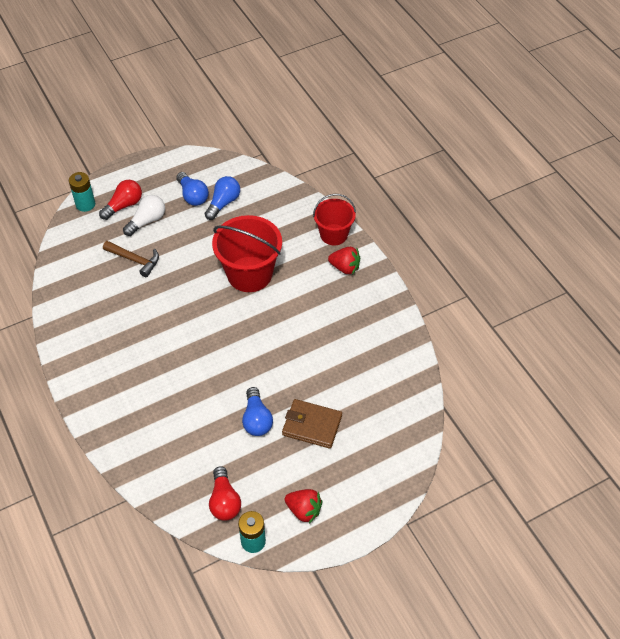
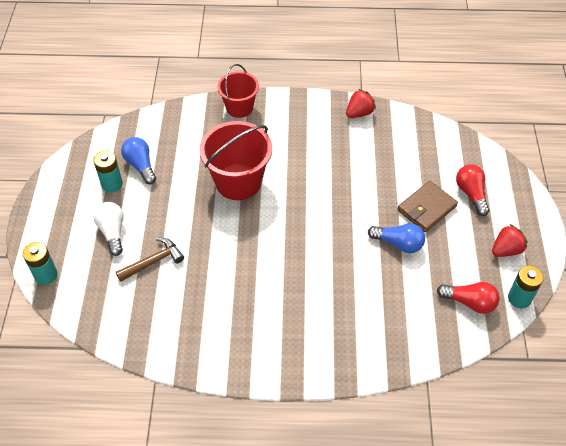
camera: 60 degrees left, 0 degrees up
red light bulb [99,180,142,220] -> red light bulb moved to [456,164,490,216]
blue light bulb [176,172,209,206] -> turquoise battery [94,151,123,192]
red strawberry [328,247,360,274] -> red strawberry moved to [346,89,376,118]

